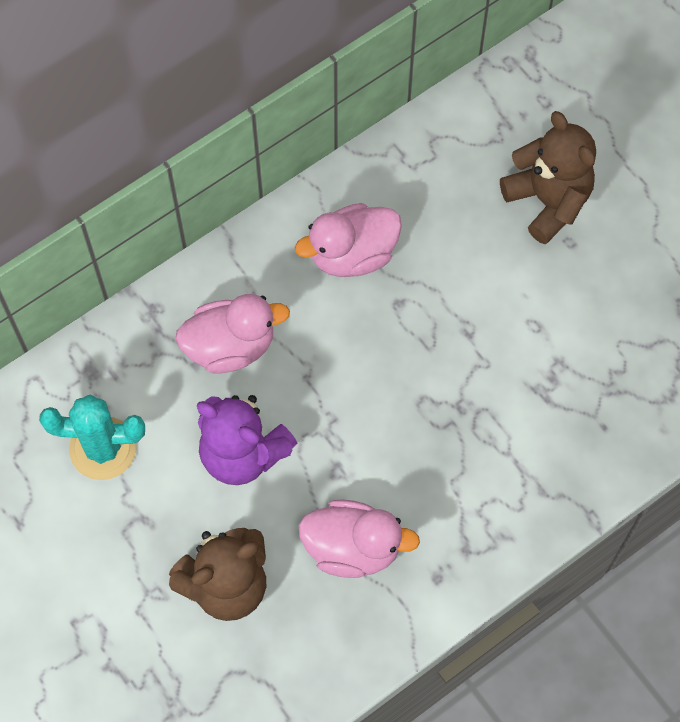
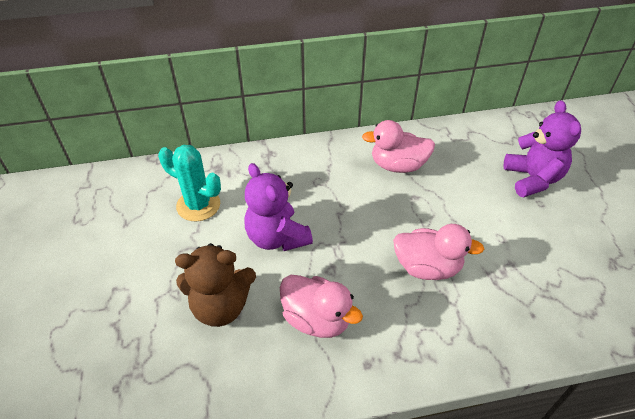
camera: 25 degrees right, 20 degrees down
pink duck [175,294,290,374] -> pink duck moved to [393,224,484,280]
brown teddy bear [500,111,596,244] -> purple teddy bear [504,100,581,197]

